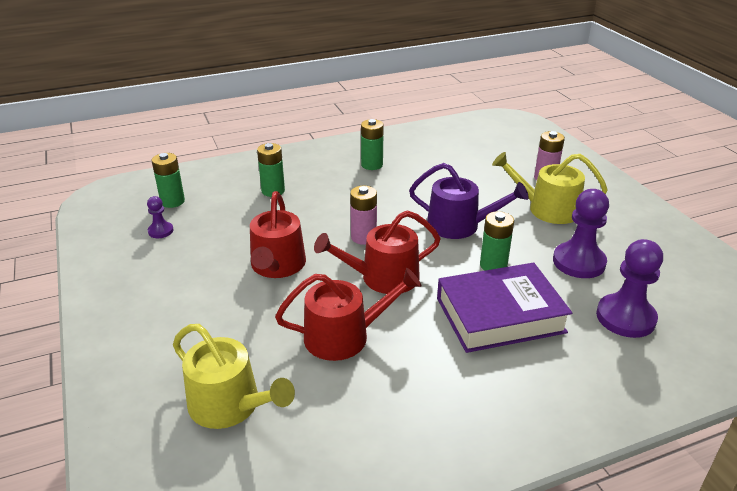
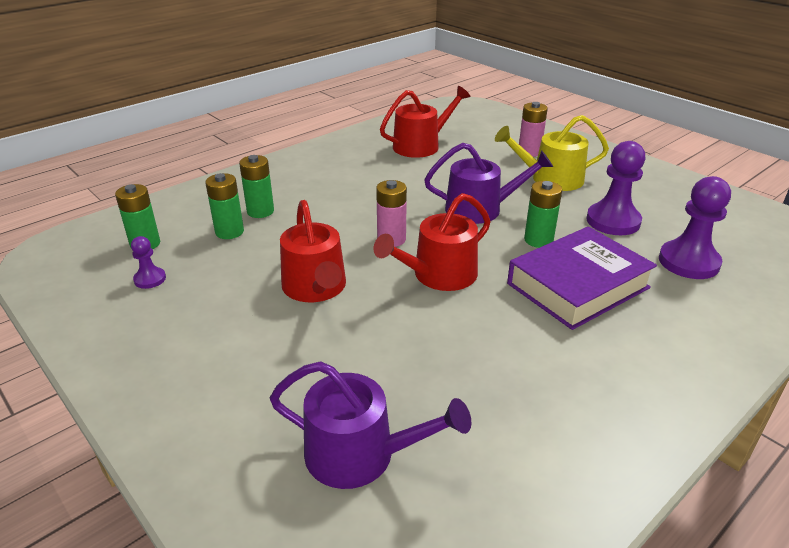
camera: 20 degrees left, 0 degrees up
yellow watering can [173,324,295,429] -> purple watering can [270,361,471,489]
red watering can [275,268,421,361] -> red watering can moved to [380,86,470,158]
green battery [361,119,384,170] -> green battery moved to [205,173,244,239]

